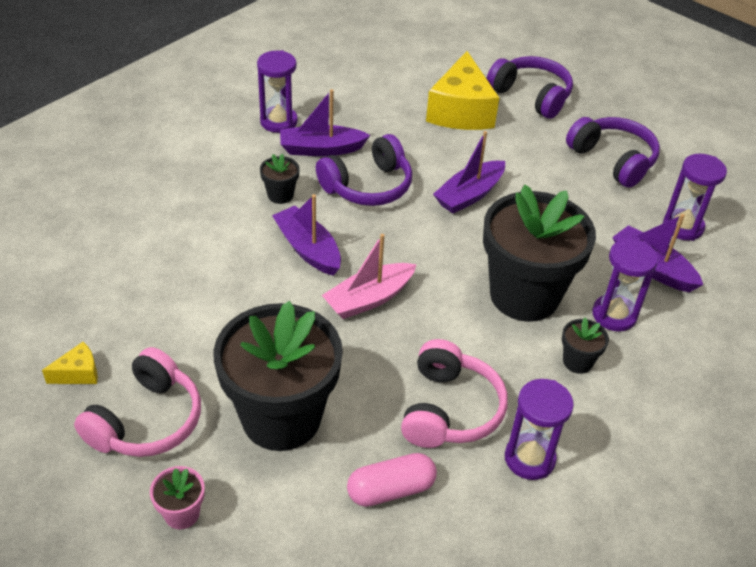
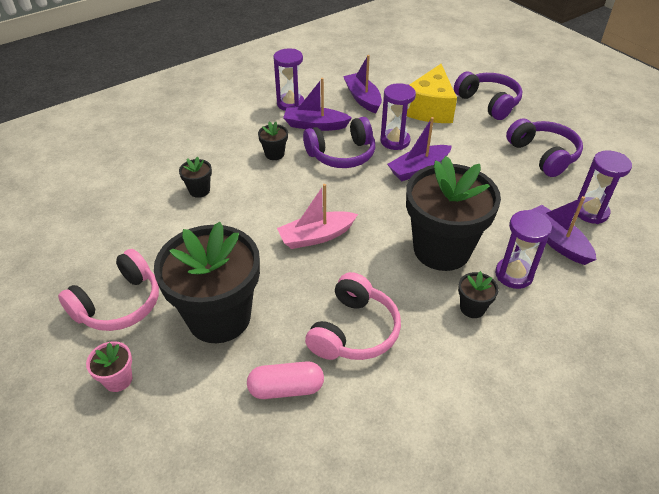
camera: 15 degrees right, 0 degrees up
yellow cheese [42,342,98,384] -> none
purple boat [272,194,341,276] -> purple boat moved to [343,55,382,113]
purple hourglass [505,379,574,480] -> purple hourglass moved to [380,83,416,150]
none -> black flower pot [179,156,212,198]

